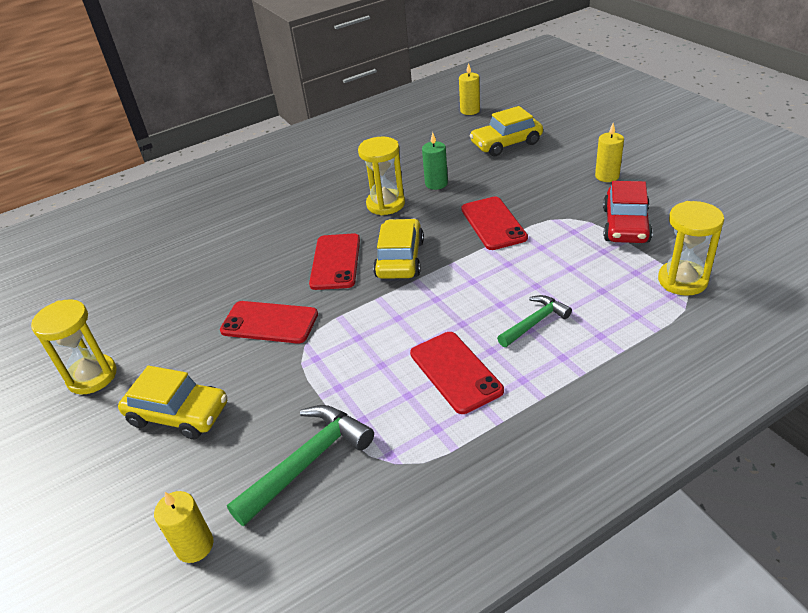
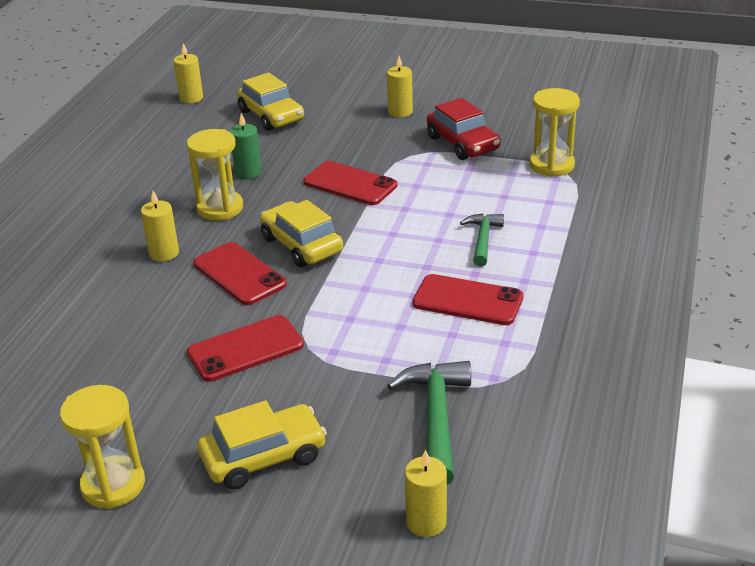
camera: 45 degrees left, 5 degrees down
yellow car [469,106,543,156] -> yellow car turned 60 degrees counterclockwise [237,73,304,131]
none -> yellow candle [141,191,179,262]

